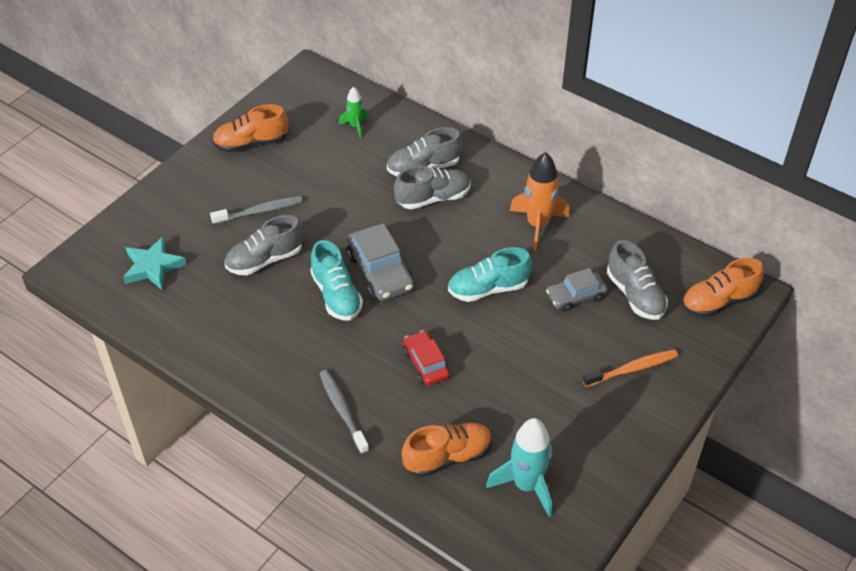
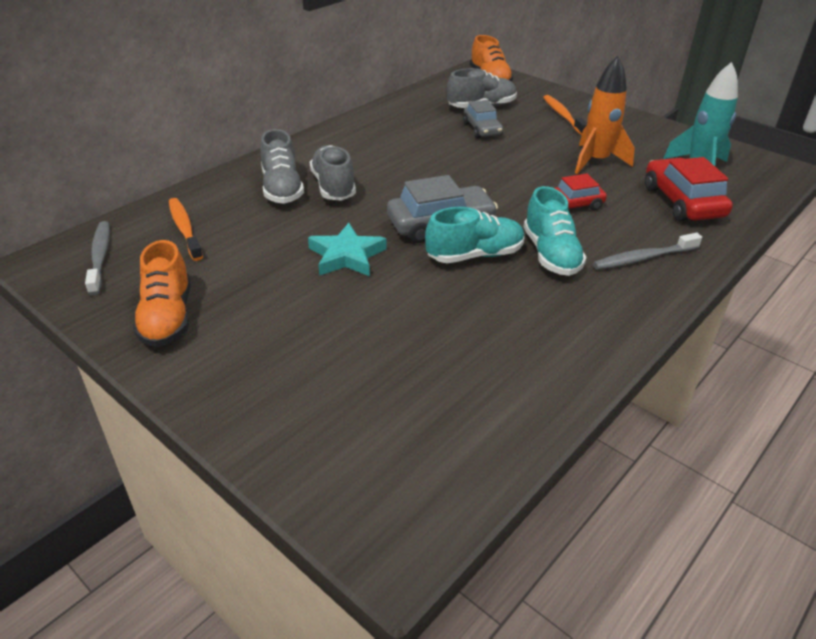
camera: 85 degrees left, 10 degrees down
turquoise star [123,237,187,290] -> turquoise star moved to [308,223,386,276]
grey toothbrush [210,196,303,225] -> grey toothbrush moved to [85,221,110,295]
grey shoe [225,215,303,275] -> none
green rocket [339,87,369,138] -> orange toothbrush [169,198,203,261]
orange shoe [401,423,492,477] -> red car [645,157,733,221]
turquoise shoe [448,247,532,302] -> turquoise shoe moved to [523,186,586,276]
orange rocket [510,152,569,251] -> orange rocket moved to [575,56,635,174]

